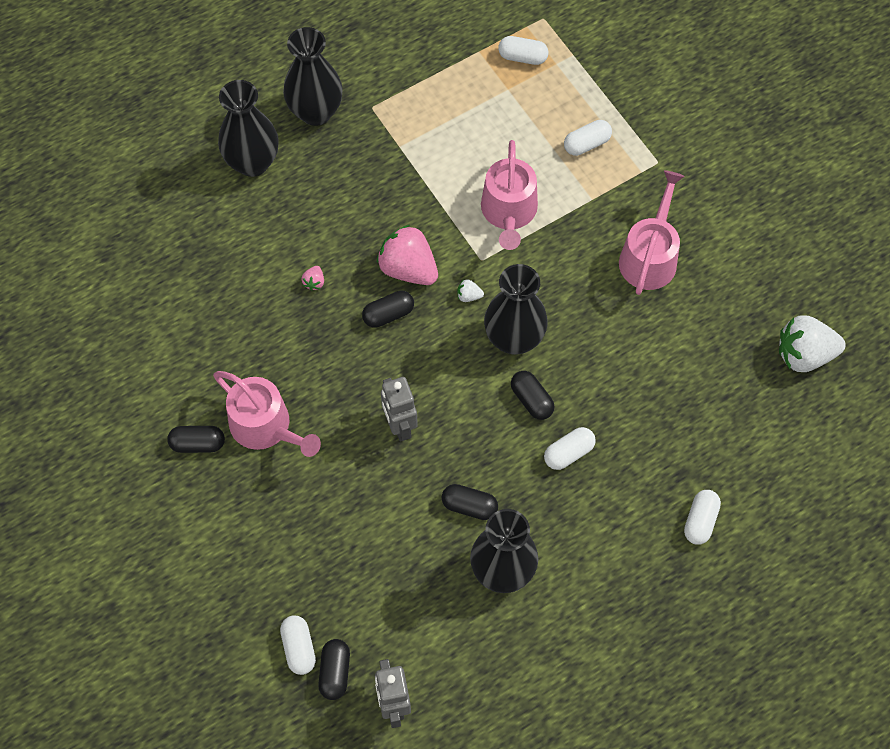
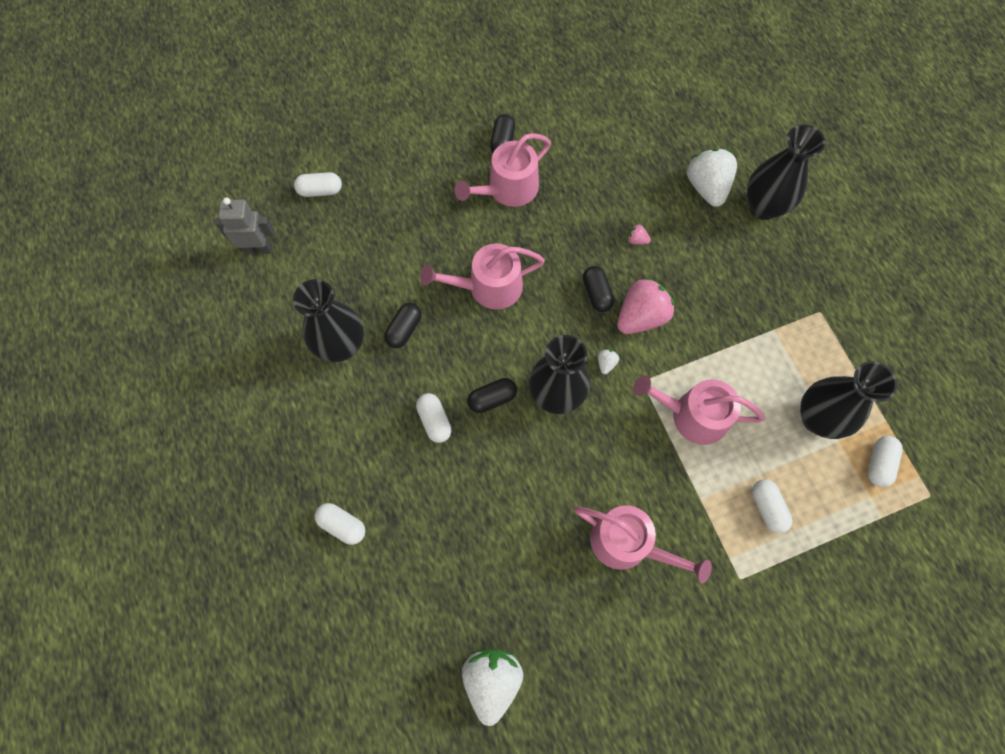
camera: 100 degrees right, 5 degrees up
black vase [283,27,343,126] -> black vase moved to [800,361,897,439]
black capsule [318,639,350,700] -> none
grey robot [381,377,418,441] -> pink watering can [420,243,545,310]
none -> white strawberry [687,148,737,207]

